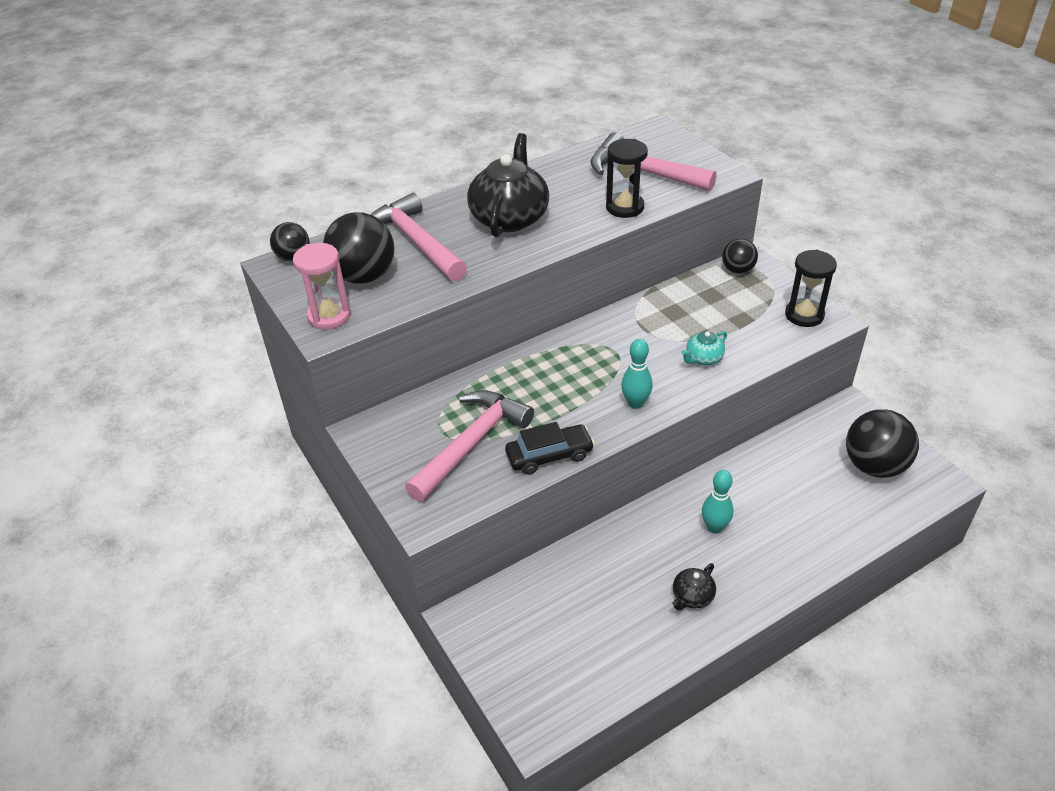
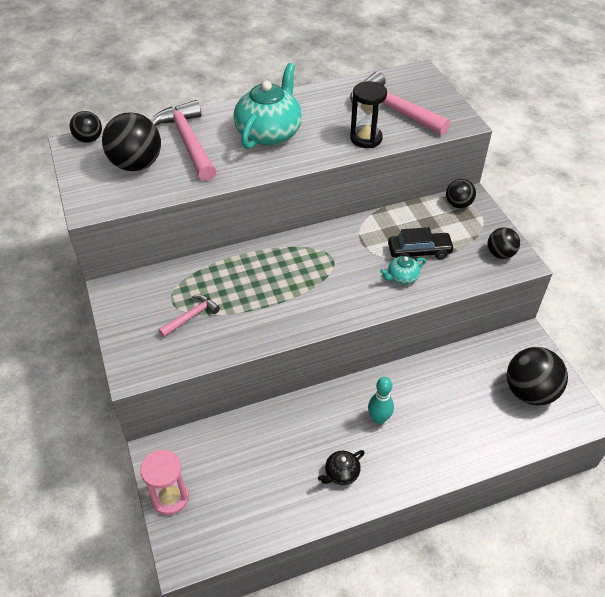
camera: 10 degrees right, 5 degrees up
pink hourglass [293,243,351,330] -> pink hourglass moved to [140,450,189,515]
pink hammer [405,390,534,502] -> pink hammer [158,294,220,337], size x0.51
black teapot [467,133,549,237] -> turquoise teapot [234,63,302,149]
black car [505,422,595,475] -> black car moved to [388,227,455,259]
turquoise bowling pin [621,339,653,409] -> none
black hourglass [785,250,837,327] -> black ball [488,227,520,259]

